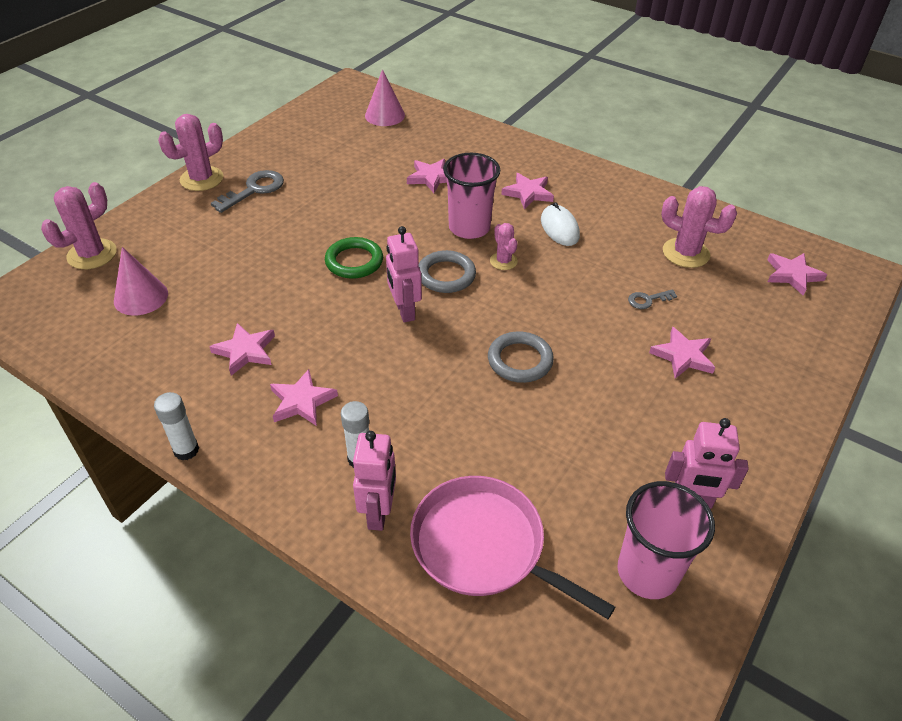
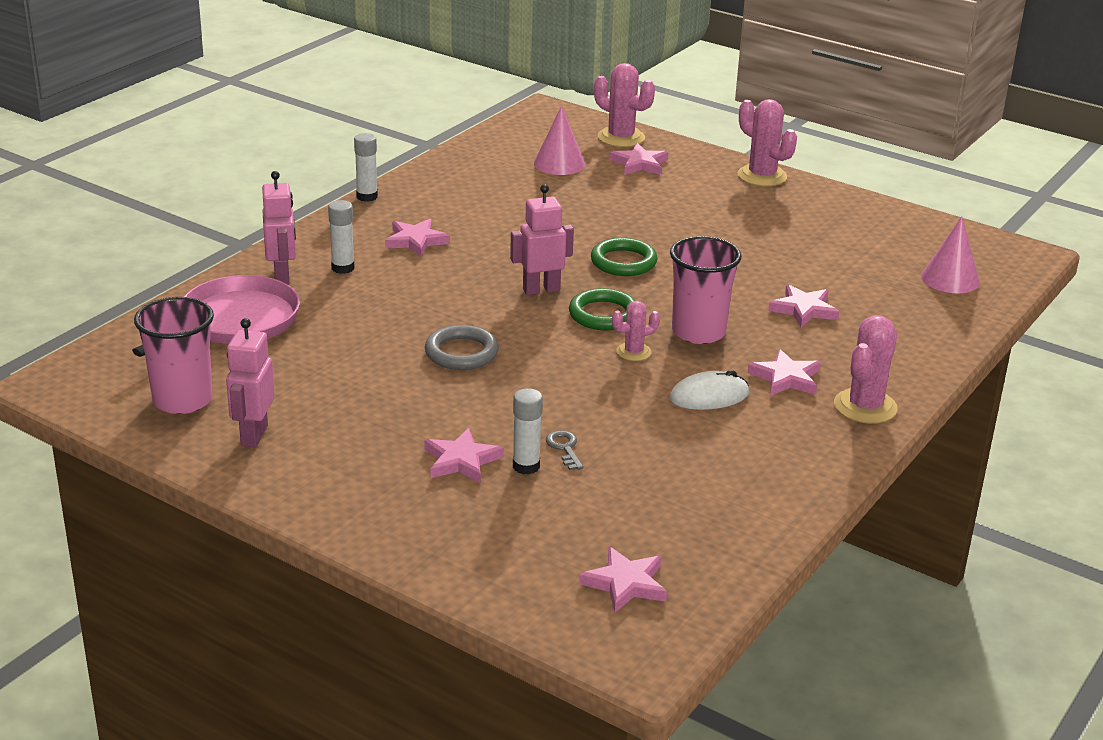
camera: 90 degrees right, 15 degrees down
pink star [209,323,275,376] -> pink star moved to [610,143,668,175]
grey key [211,170,284,213] -> none
pink robot [353,431,396,531] -> pink robot turned 105 degrees counterclockwise [262,171,296,285]
grey ring [418,250,476,293] -> green ring [569,288,636,330]
pink cactus [661,186,737,268] -> pink cactus moved to [834,315,898,424]
none -> white glue stick [513,388,543,475]

